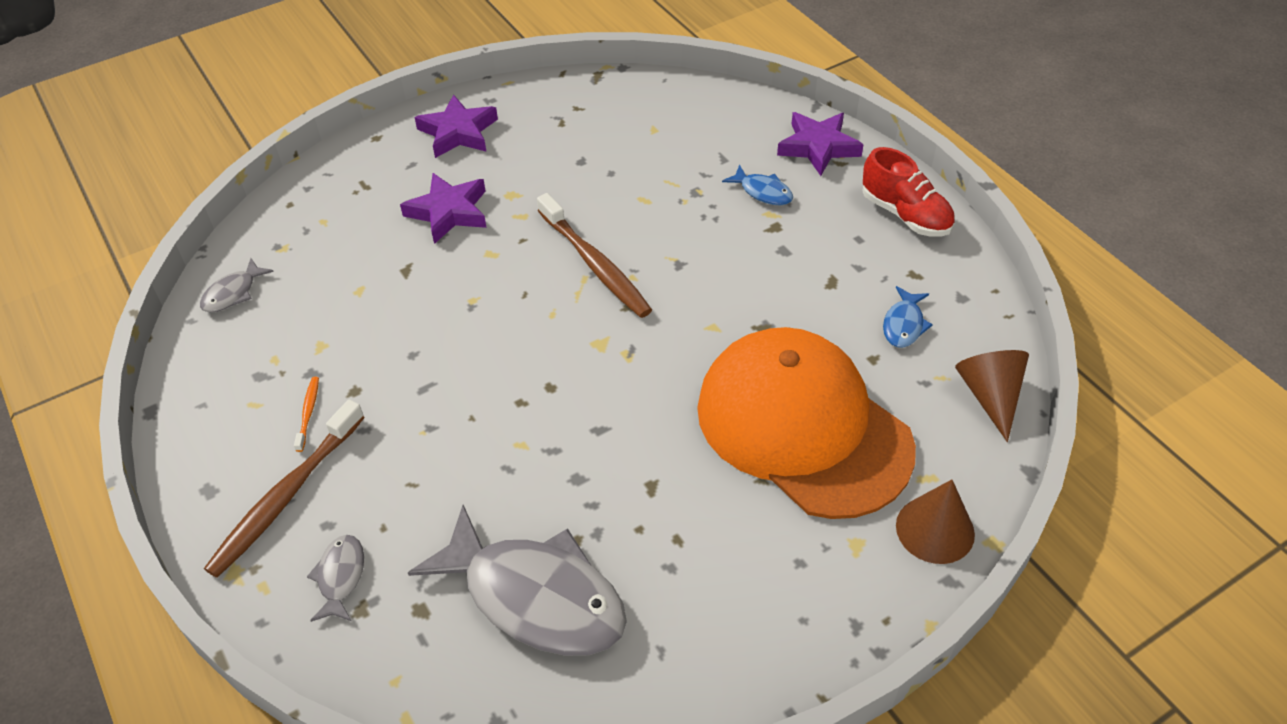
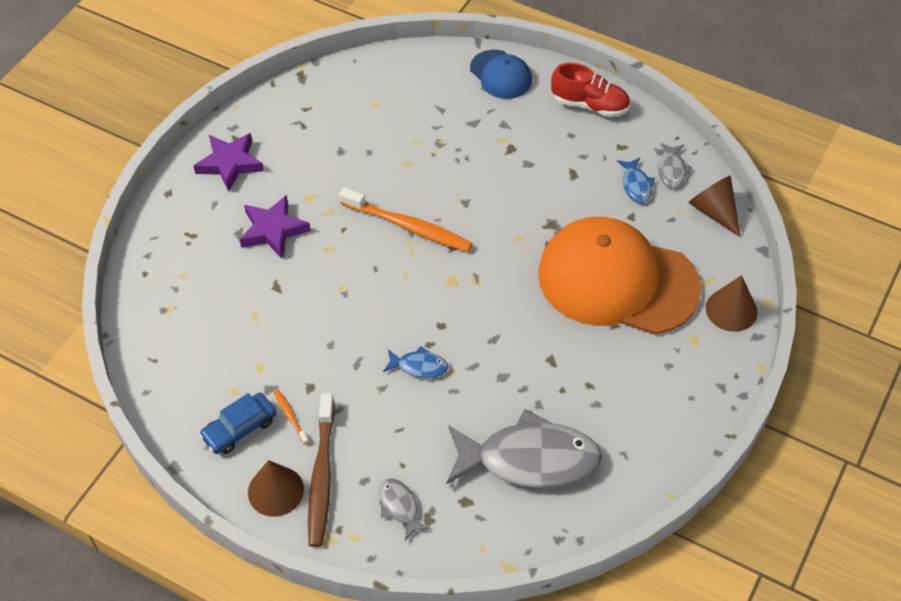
camera: 30 degrees left, 5 degrees up
grey fish [200,258,274,313] -> grey fish moved to [658,143,692,188]
brown toothbrush [537,193,652,318] -> orange toothbrush [339,187,472,252]
blue fish [722,165,793,205] -> blue fish moved to [383,346,448,378]
purple star [777,112,864,176] -> blue cap [470,50,532,99]
none -> blue car [199,393,276,454]
none -> brown cone [248,460,304,517]

